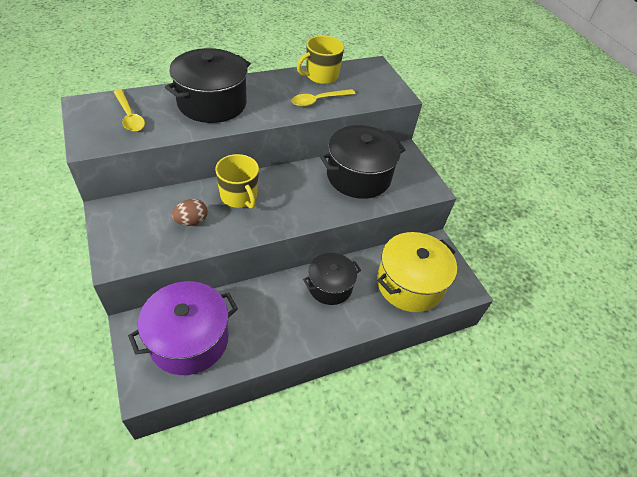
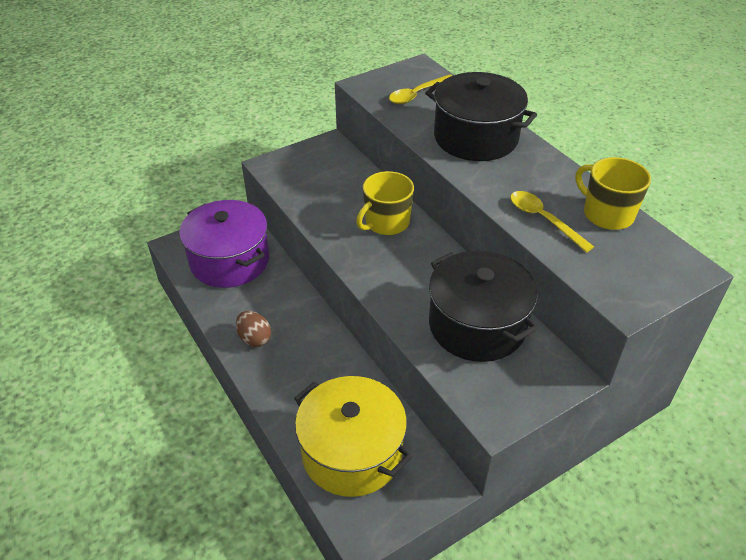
camera: 85 degrees right, 5 degrees down
brown egg [172,199,208,226] -> brown egg moved to [236,311,271,347]
black pot [303,253,361,305] -> none

